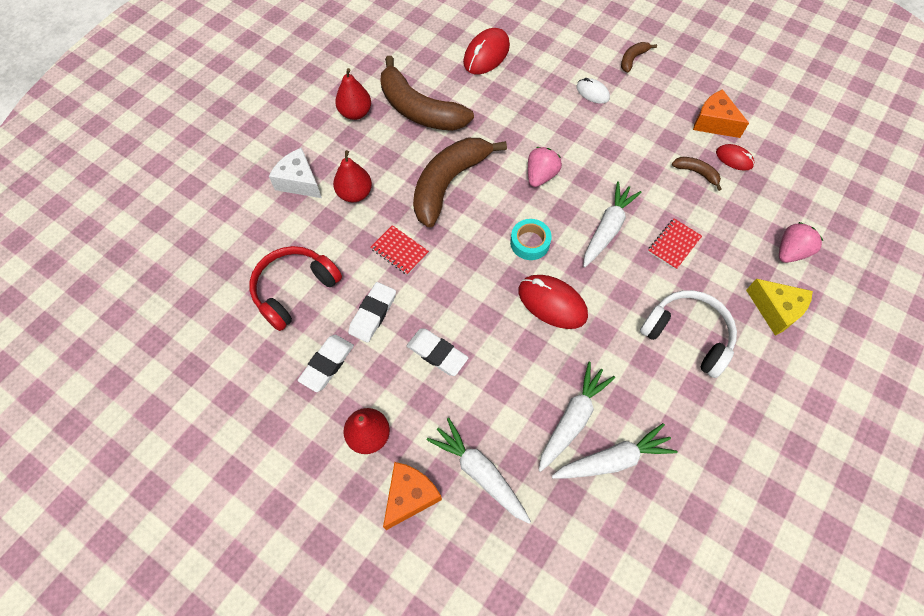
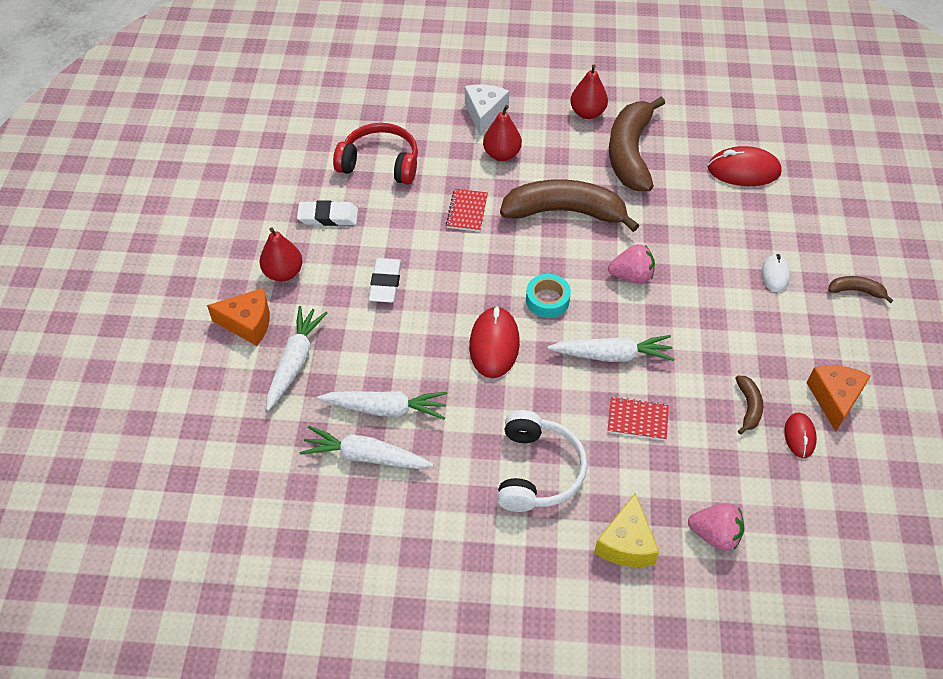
camera: 60 degrees right, 10 degrees down
white eraser [348,282,396,343] -> none
white carrot [552,423,678,478] -> white carrot turned 150 degrees clockwise [300,426,433,469]

